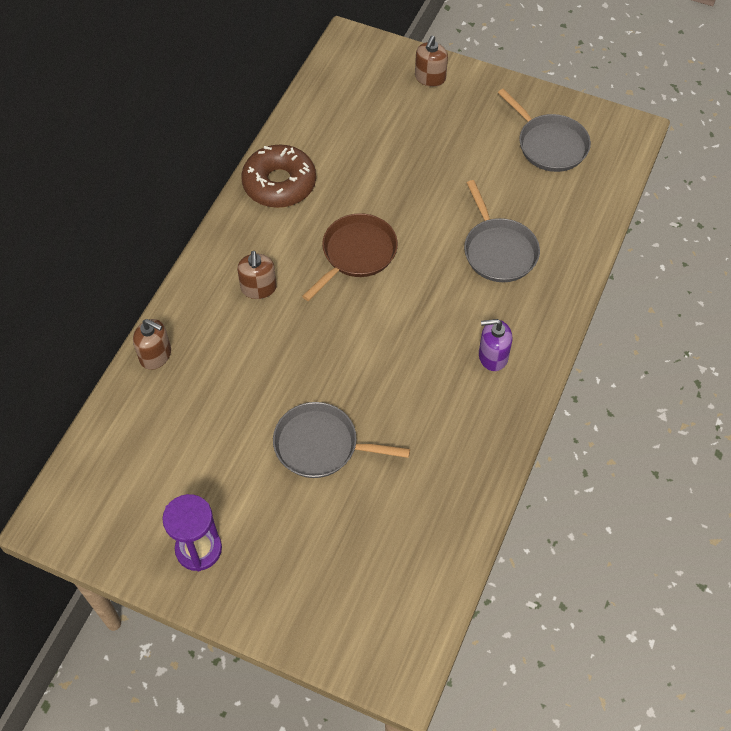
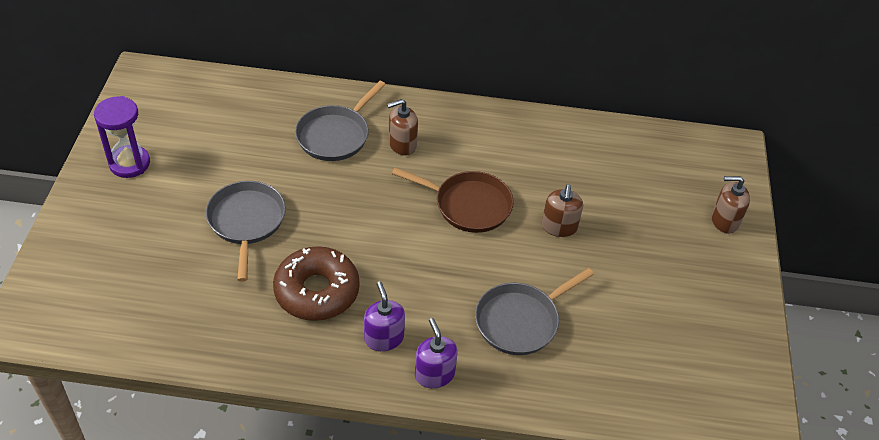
camera: 70 degrees right, 10 degrees down
brown soap dispenser [133,319,171,370] -> brown soap dispenser moved to [542,184,583,237]
brown donut [241,145,316,208] -> brown donut moved to [273,246,360,321]
grey pan [498,89,591,172] -> grey pan moved to [295,81,386,161]
none -> purple soap dispenser [415,318,458,388]

